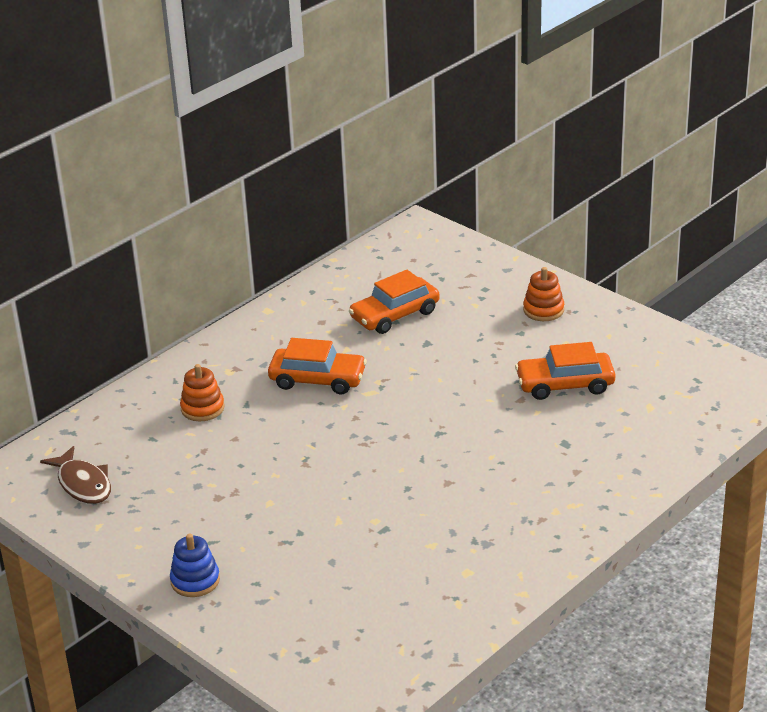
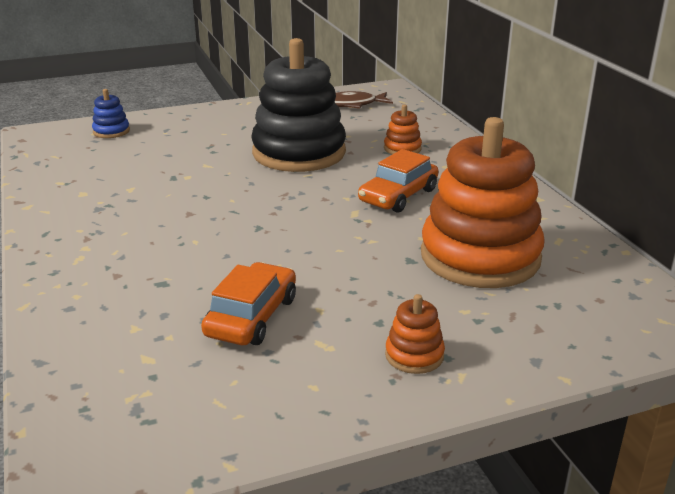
camera: 115 degrees right, 5 degrees down
blue stacking toy [170,534,220,597] -> blue stacking toy moved to [92,89,130,138]
orange car [349,270,440,334] -> orange stacking toy [421,117,545,288]
none -> black stacking toy [251,38,346,172]

